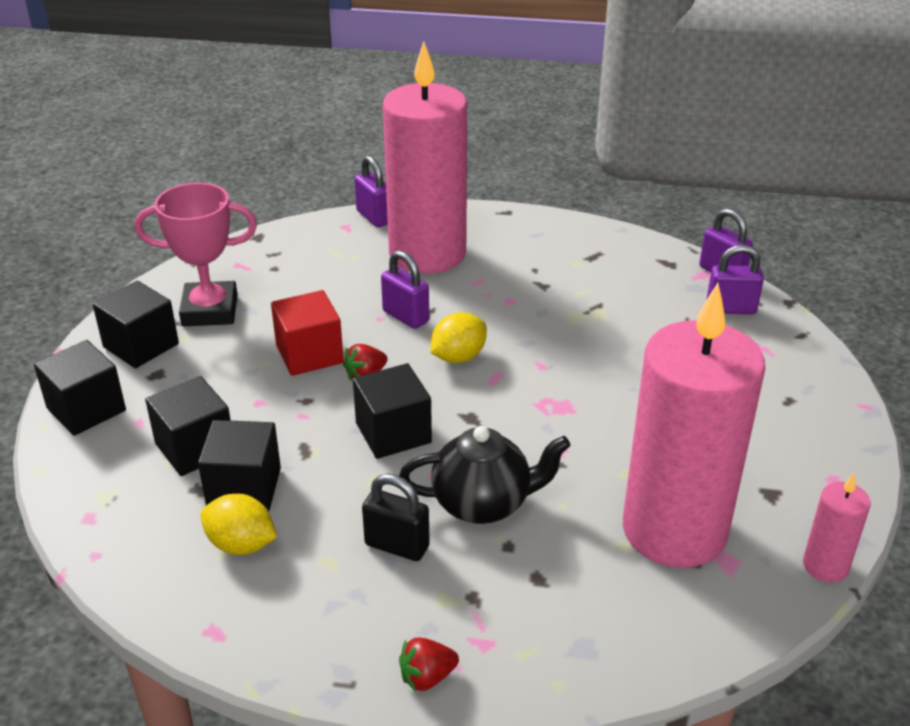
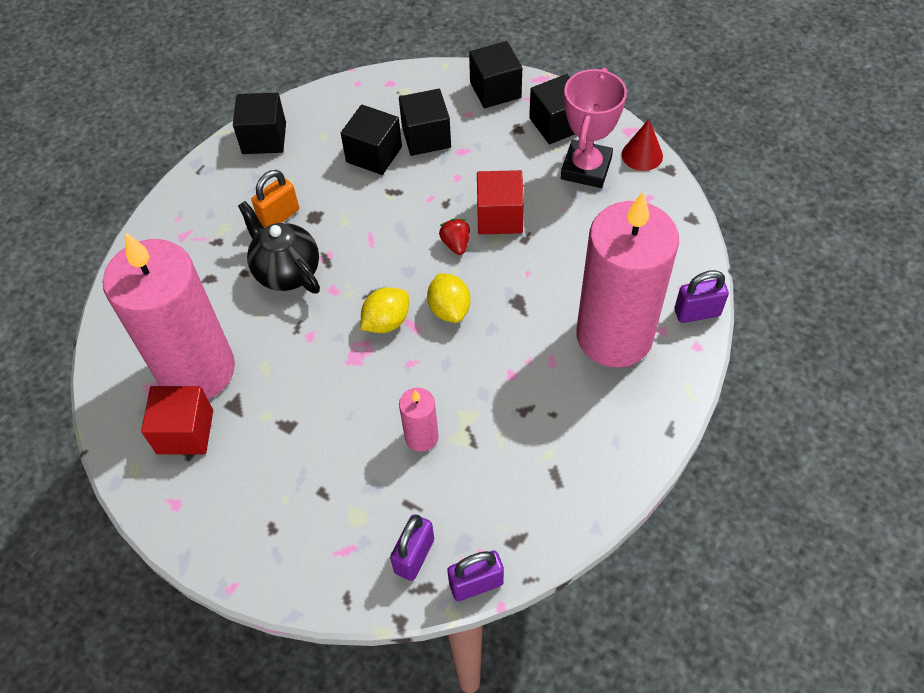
camera: 115 degrees right, 20 degrees up
yellow lemon [201,494,277,555] -> yellow lemon moved to [360,287,409,333]
black cube [353,363,432,459] -> black cube moved to [233,93,286,154]
black padlock [362,474,430,561] -> orange padlock [251,170,299,228]
purple padlock [381,250,429,329] -> none
black teapot [399,426,571,524] -> black teapot turned 120 degrees clockwise [238,201,320,293]
red strawberry [399,637,459,692] -> none
pink candle [803,473,871,582] -> pink candle moved to [399,388,439,452]
none -> red cube [141,386,213,454]
none -> red cone [622,119,663,171]

